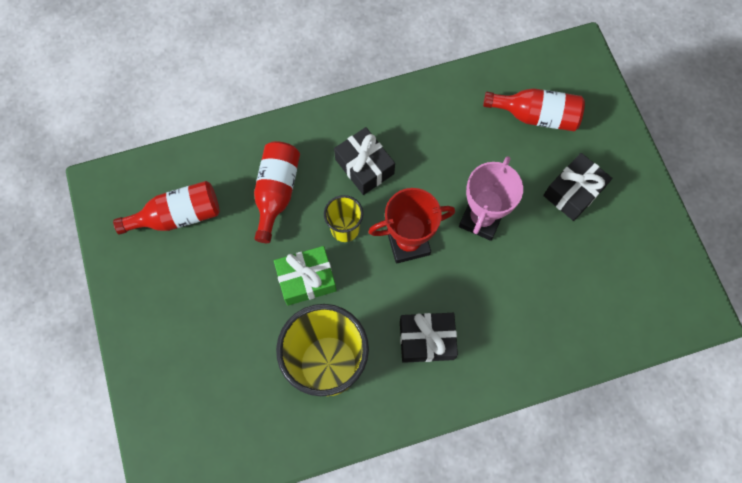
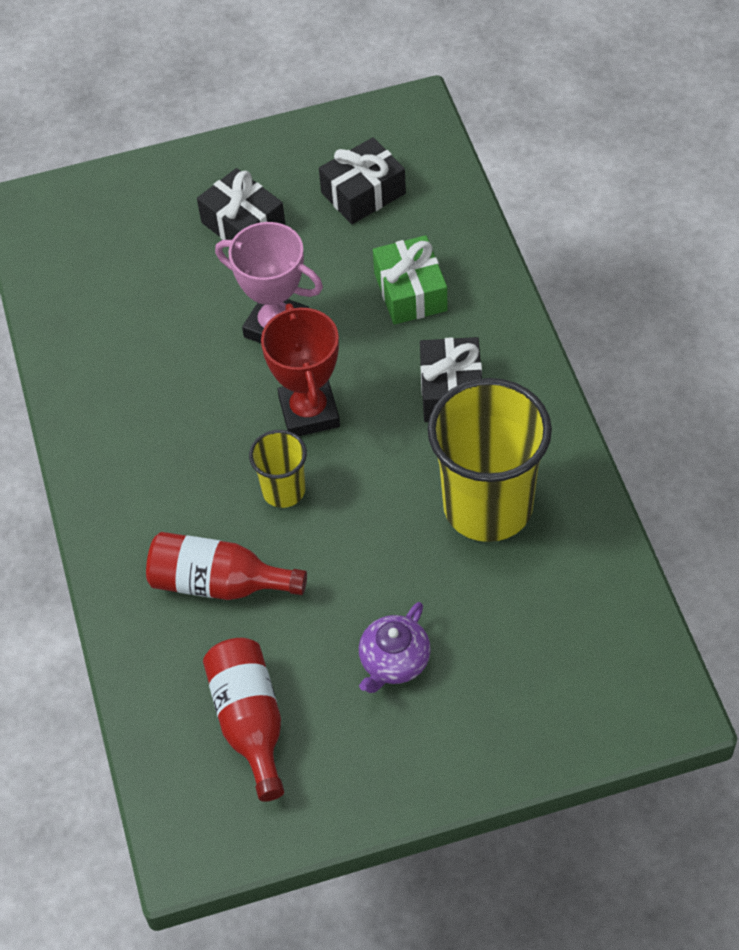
camera: 85 degrees left, 15 degrees down
green gift [274,246,337,306] -> green gift moved to [373,235,448,325]
black gift [334,127,395,195] -> black gift moved to [319,137,406,224]
red bottle [483,88,585,131] -> none
none -> purple teapot [359,602,431,693]

